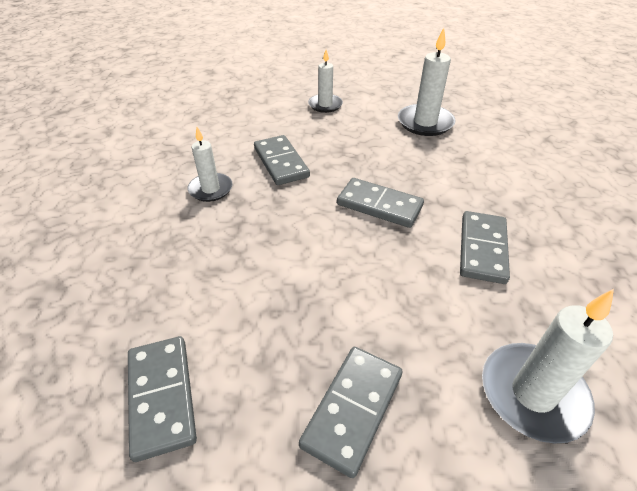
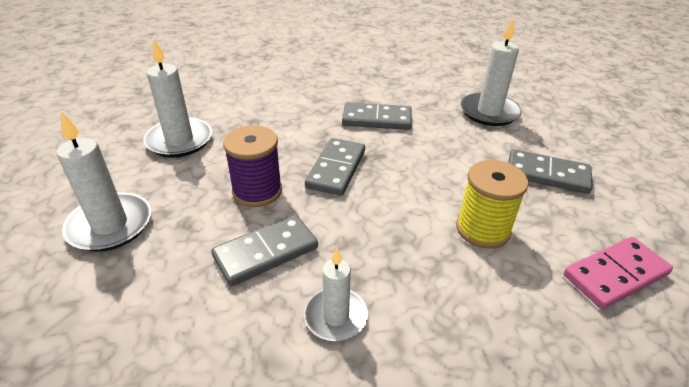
camera: 100 degrees left, 5 degrees down
grey domino [128,336,197,462] -> pink domino [563,237,673,309]
white candle [308,50,343,113] -> white candle [57,111,151,252], size x1.54
none -> purple spool [223,125,282,207]
none -> yellow spool [456,160,529,249]

